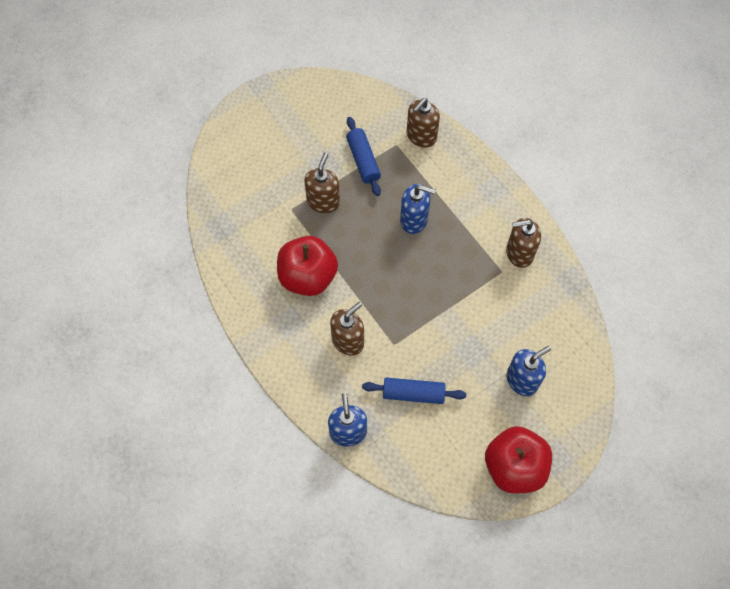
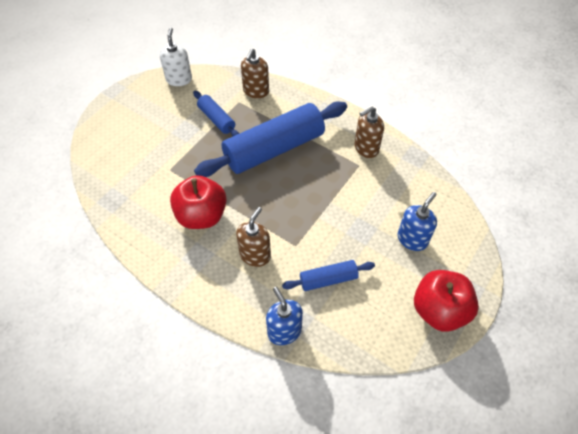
camera: 20 degrees left, 10 degrees down
brown soap dispenser [304,153,340,213] -> none
blue soap dispenser [400,184,436,234] -> blue rolling pin [194,102,347,177]
none -> white soap dispenser [160,28,192,86]

